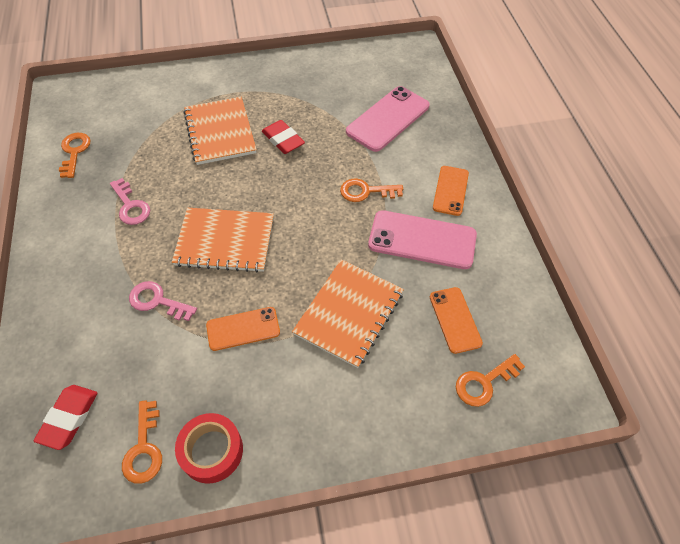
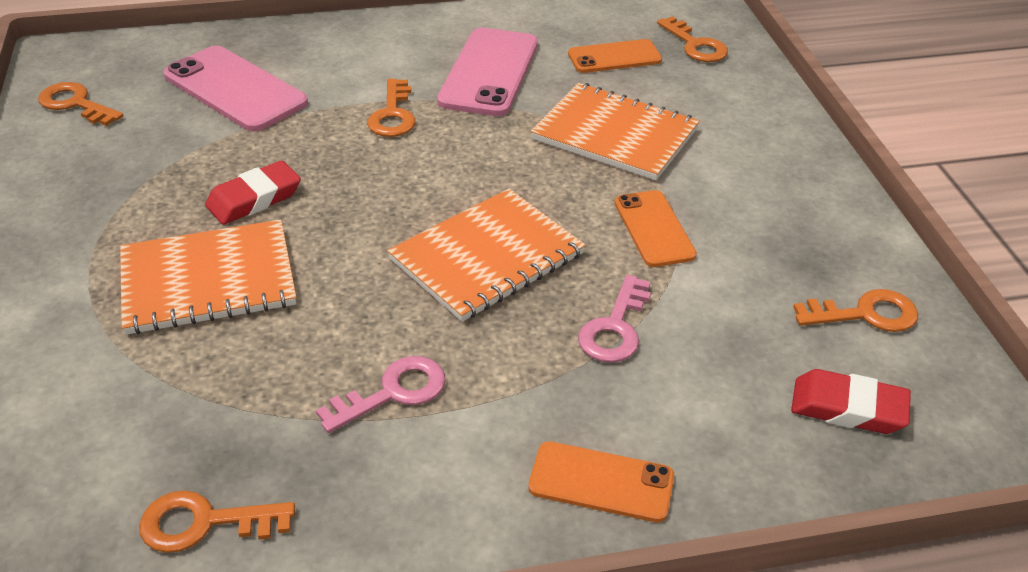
camera: 90 degrees left, 15 degrees down
orange notebook [172,208,274,273] -> orange notebook turned 45 degrees clockwise [387,189,586,322]
red tape [175,413,243,484] -> none
orange phone [433,166,469,216] -> orange phone moved to [528,441,674,523]
none -> orange key [38,82,123,126]

